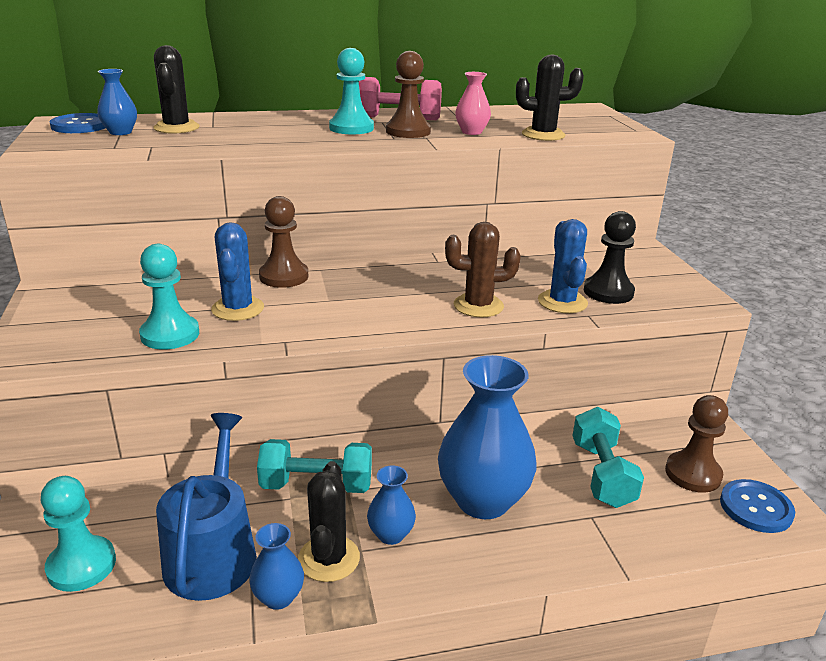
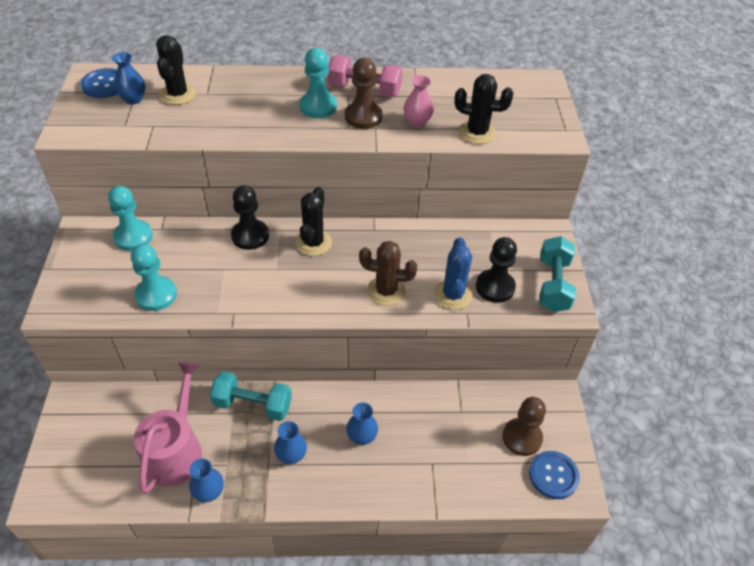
camera: 10 degrees right, 20 degrees up
turquoise pawn [41,476,116,592] -> turquoise pawn moved to [108,186,153,251]
blue watering can [156,413,257,601] -> pink watering can [134,362,202,494]
blue cactus [211,222,264,321] -> none
brown pawn [259,196,308,288] -> black pawn [231,185,269,250]
black cactus [298,461,360,582] -> black cactus moved to [295,187,332,256]
blue vase [438,355,536,519] -> blue vase [346,403,378,445], size x0.47
turquoise dumbbell [572,407,644,508] -> turquoise dumbbell moved to [539,236,576,312]

